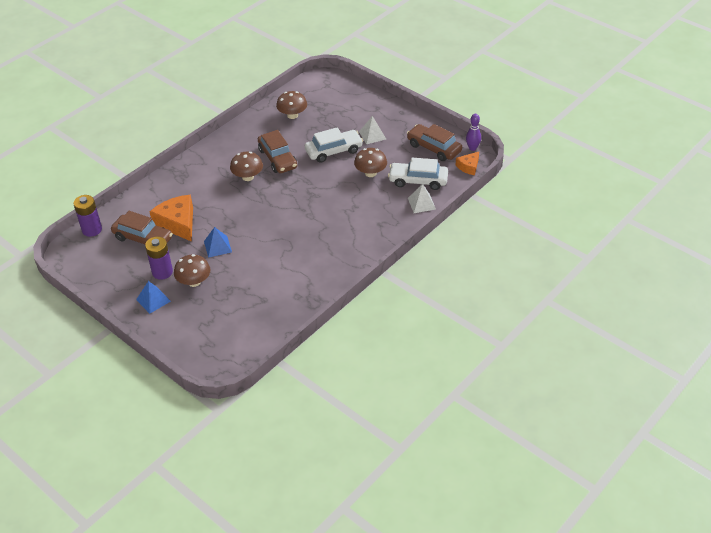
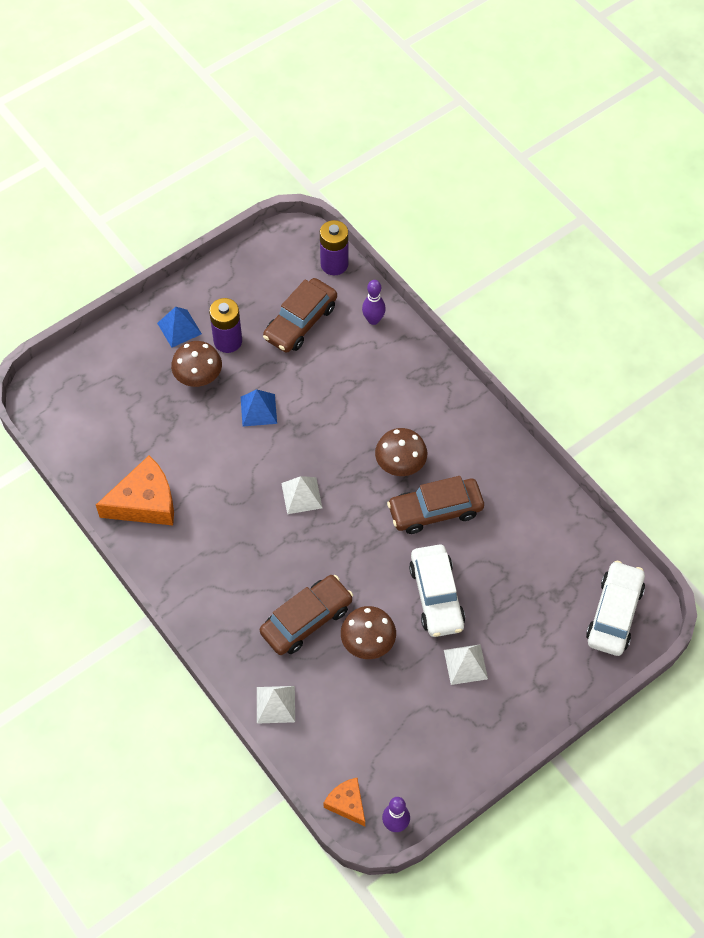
camera: 100 degrees right, 15 degrees up
orange cheese [150,195,193,242] -> orange cheese moved to [96,456,174,525]
brown mushroom [276,91,307,119] -> none
white car [388,158,448,190] -> white car moved to [586,561,645,656]
brown car [407,124,462,161] -> brown car moved to [260,575,353,655]
none -> white pyramid [281,476,322,514]
none -> purple bowling pin [362,280,386,325]

